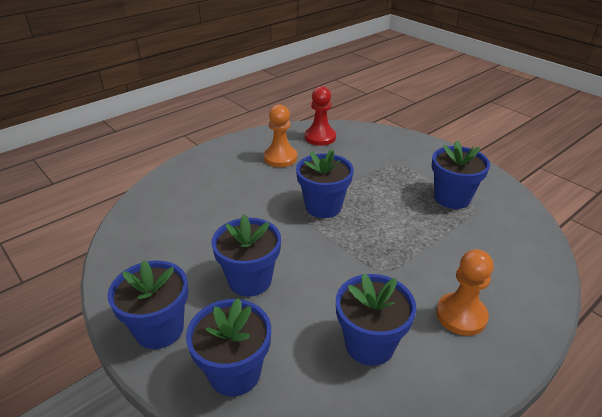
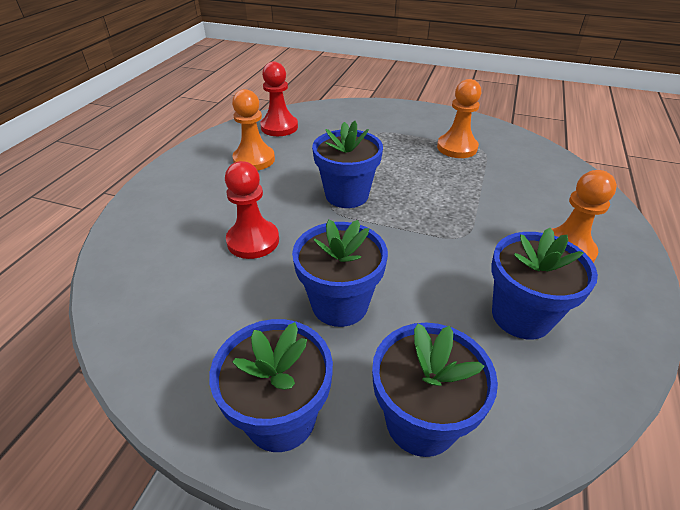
camera: 30 degrees left, 5 degrees up
blue flower pot [432,140,490,209] -> orange pawn [437,79,481,158]
none -> red pawn [225,161,279,259]

